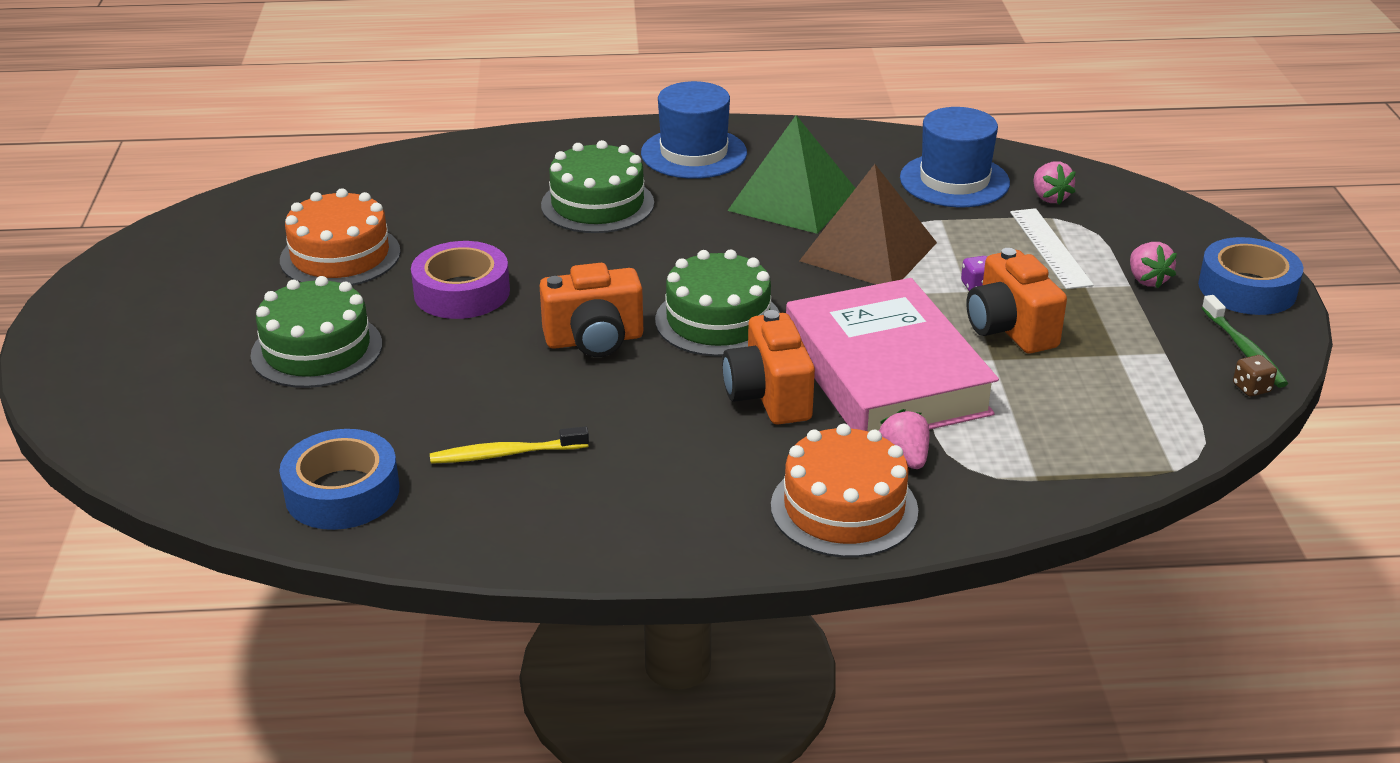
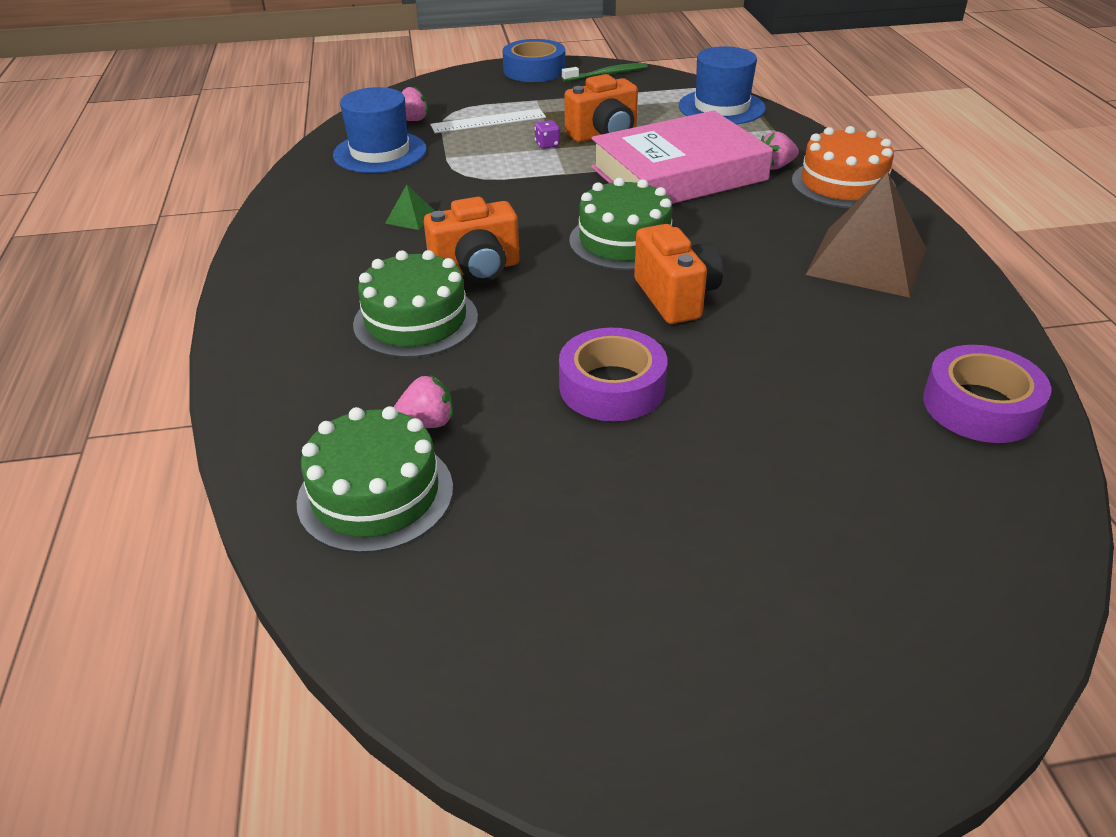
camera: 95 degrees left, 5 degrees up
green cake [250,276,382,388] -> green cake moved to [297,406,453,553]
blue tape [279,429,399,530] -> purple tape [923,345,1051,443]
orange cake [280,188,401,286] -> none
yellow toothbrush [430,426,589,464] -> none
blue hat [641,81,747,179] -> blue hat moved to [679,46,766,124]
orange camera [722,310,815,425] -> orange camera moved to [424,197,520,283]
green pyramid [727,115,855,234] -> green pyramid [385,185,434,230], size x0.41
brown pyramid [800,164,937,284] -> brown pyramid moved to [805,172,926,298]
pink strawberry [1130,242,1177,288] -> pink strawberry moved to [394,374,453,428]
brown dice [1233,355,1277,397] -> none

